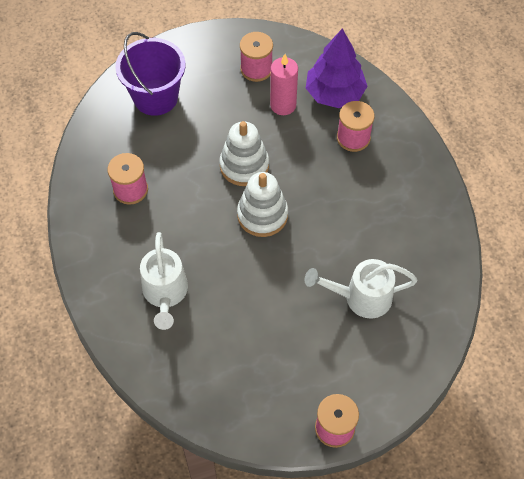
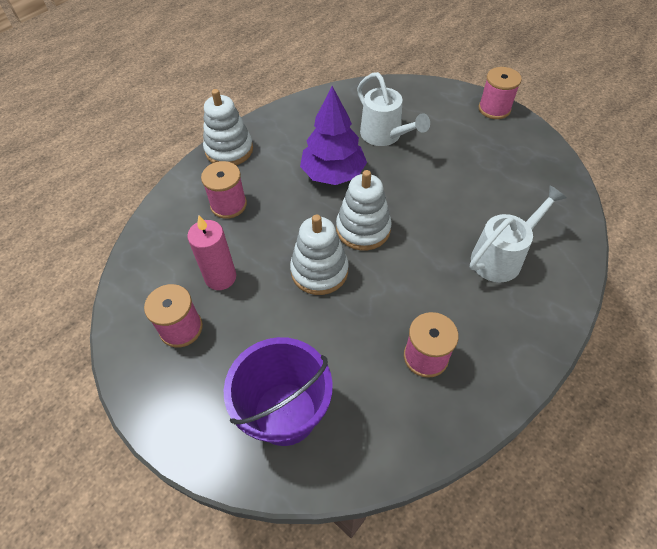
camera: 120 degrees left, 5 degrees down
purple tree [306,29,367,108] -> purple tree moved to [300,86,367,185]
none -> white stacking toy [203,89,253,165]

